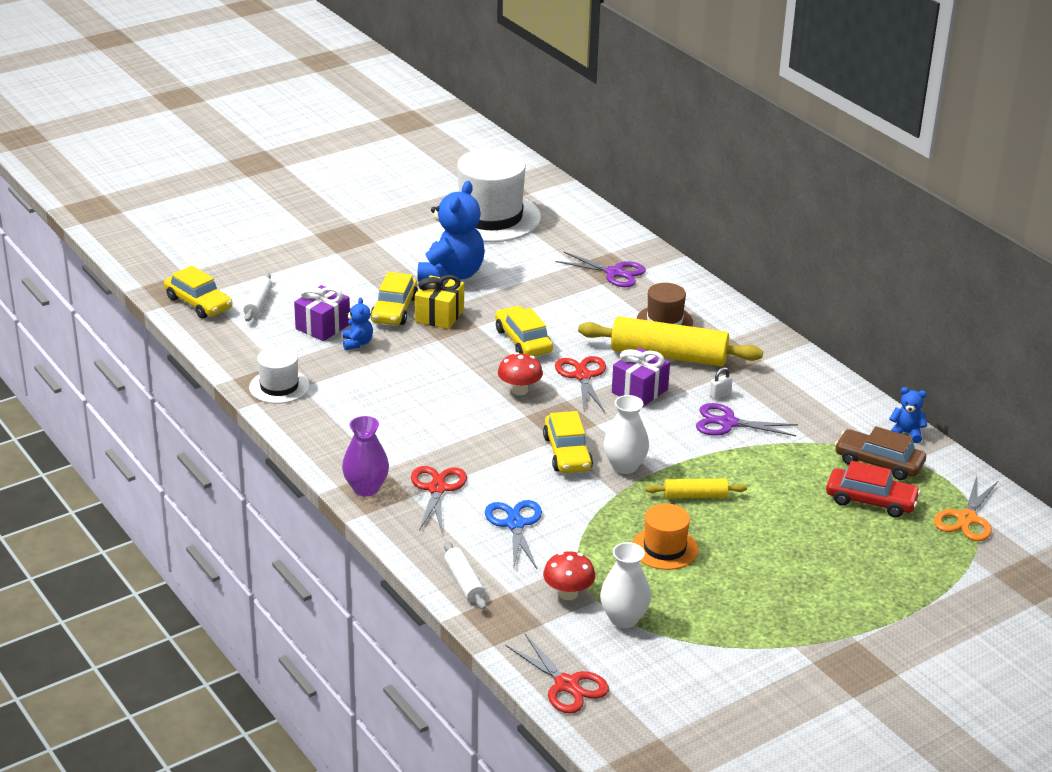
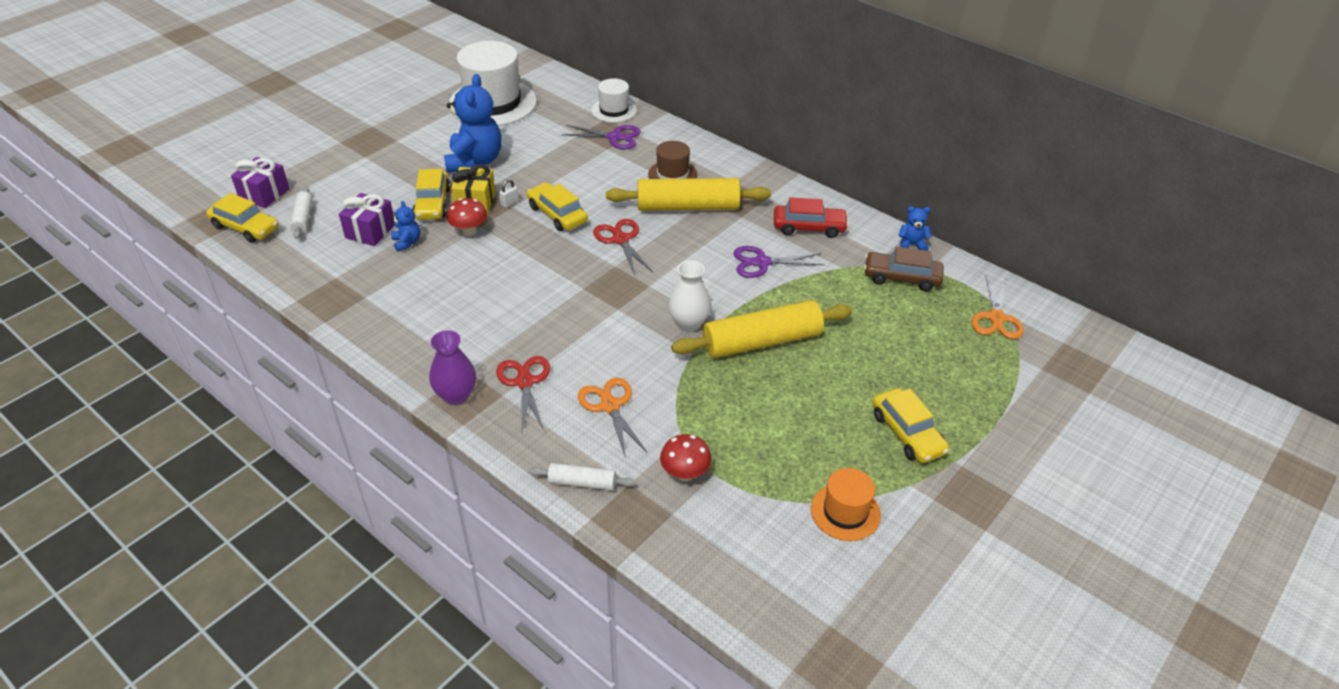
camera: 15 degrees left, 10 degrees up
white hat [249,346,310,404] -> white hat moved to [591,78,637,123]
white rolling pin [444,541,486,610] -> white rolling pin turned 45 degrees counterclockwise [529,463,636,491]
blue scissors [485,500,542,569] -> orange scissors [578,378,647,458]
red mushroom [498,352,543,395] -> red mushroom moved to [447,198,487,236]
red scissors [505,634,609,714] -> none
yellow car [543,411,593,473] -> yellow car moved to [872,388,949,463]
white vase [600,542,651,628] -> none
purple gift [612,347,670,407] -> purple gift moved to [231,157,290,208]
orange hat [632,503,699,570] -> orange hat moved to [811,468,881,541]
yellow rolling pin [645,479,747,498] -> yellow rolling pin [671,300,852,358], size x2.03
white padlock [710,367,733,399] -> white padlock moved to [499,179,519,208]
red car [826,461,921,518] -> red car moved to [774,197,849,238]

